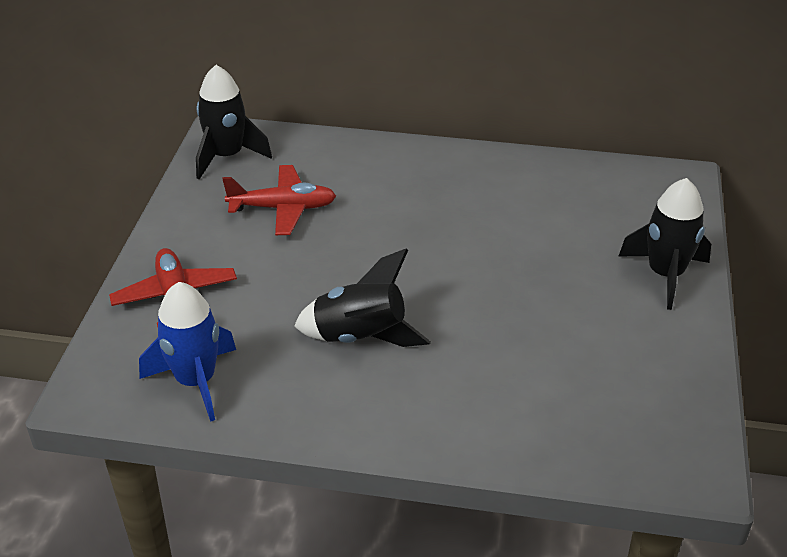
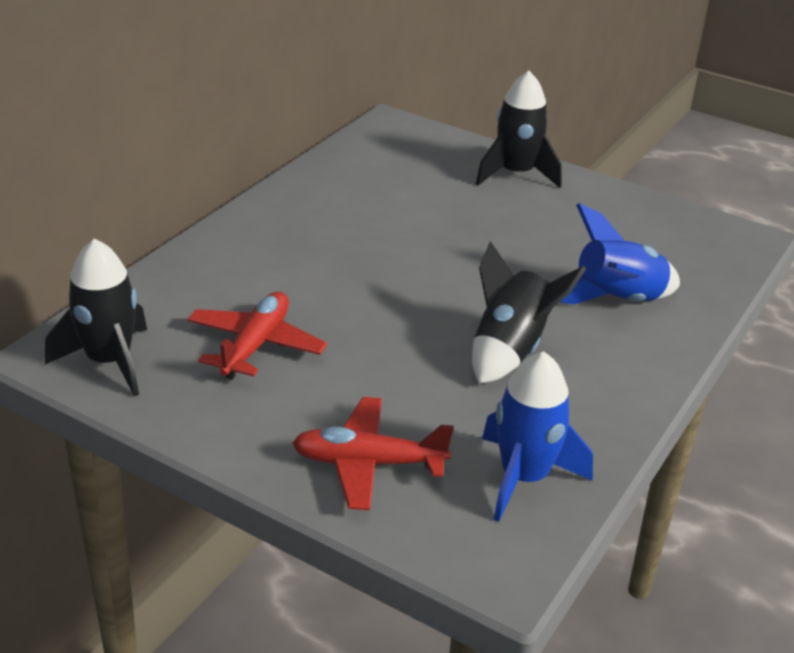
camera: 70 degrees left, 5 degrees down
none -> blue rocket [561,203,680,304]

